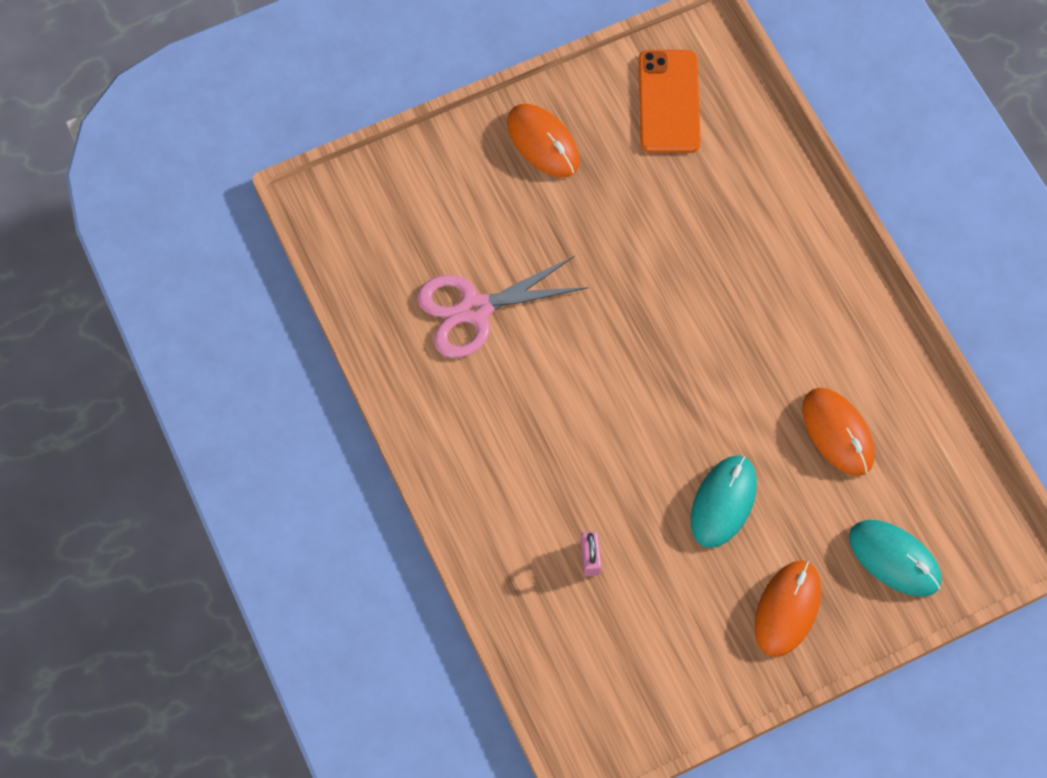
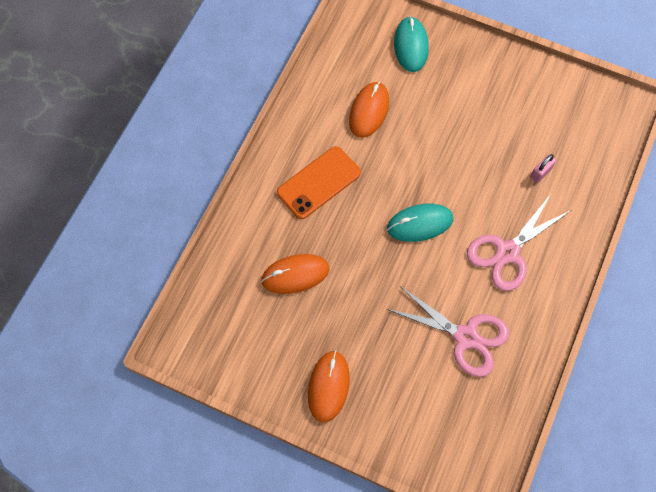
camera: 130 degrees left, 0 degrees up
orange phone [638,50,701,153] -> orange phone moved to [277,146,361,219]
turquoise mouse [691,455,757,548] -> turquoise mouse moved to [387,204,453,242]
orange mouse [755,560,821,657] -> orange mouse moved to [261,254,329,294]
none -> pink scissors [467,194,571,291]

